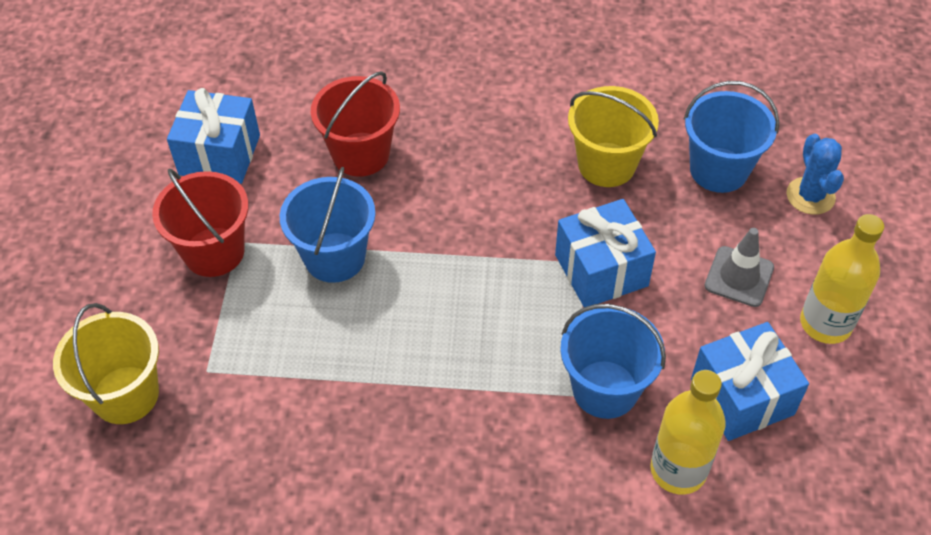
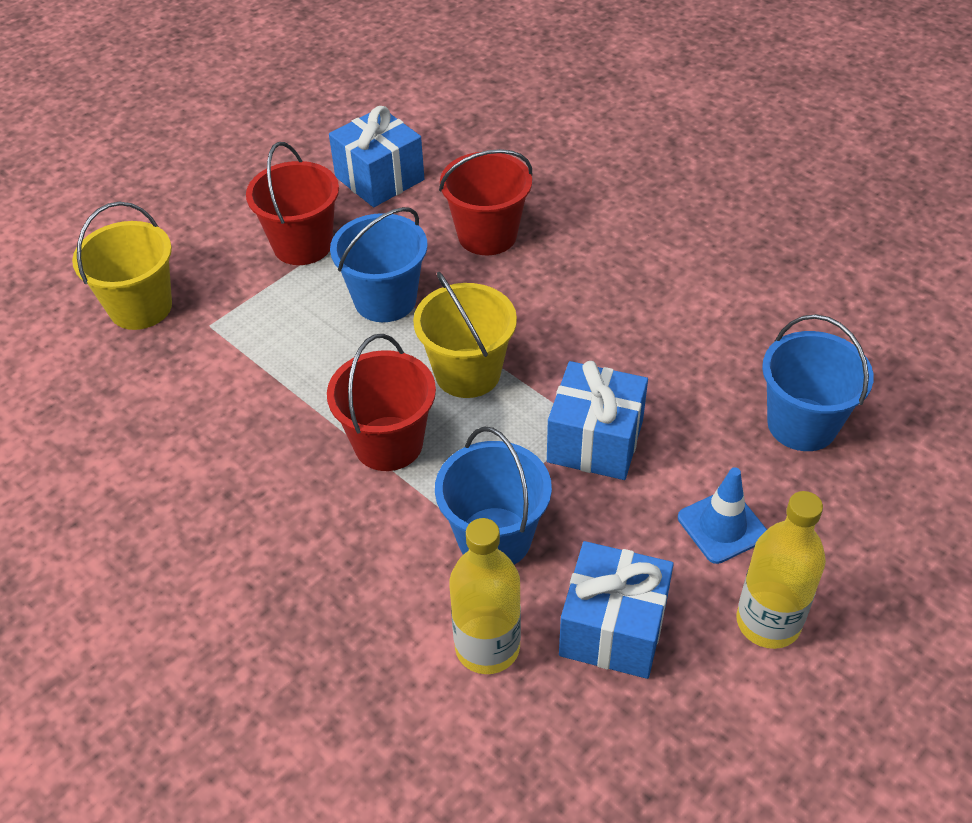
camera: 40 degrees right, 5 degrees down
yellow bucket [568,86,659,187] -> yellow bucket moved to [413,272,517,398]
grey traffic cone [705,228,774,307] -> blue traffic cone [678,467,767,564]
blue cactus [787,134,844,215] -> none
none -> red bucket [327,334,436,471]

